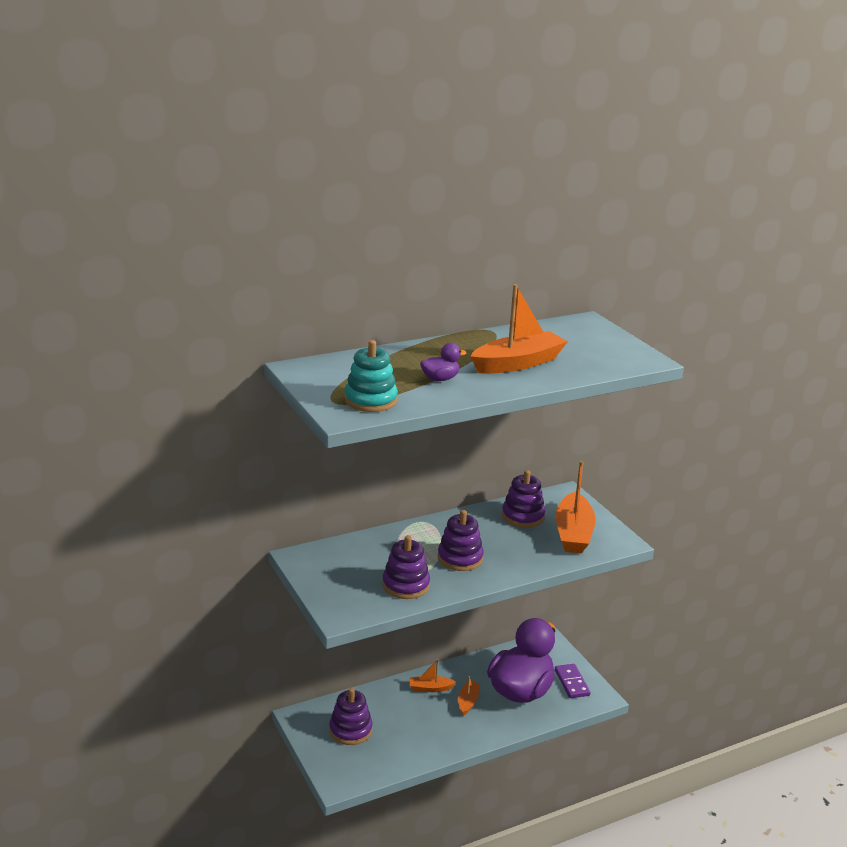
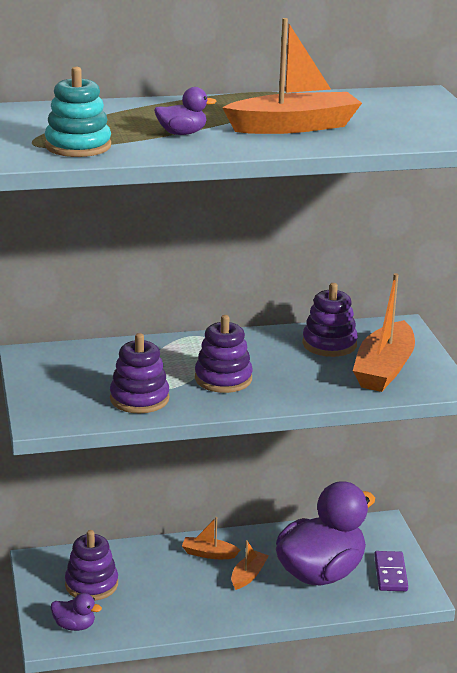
camera: 15 degrees right, 0 degrees up
none -> purple duck [51,593,102,631]

